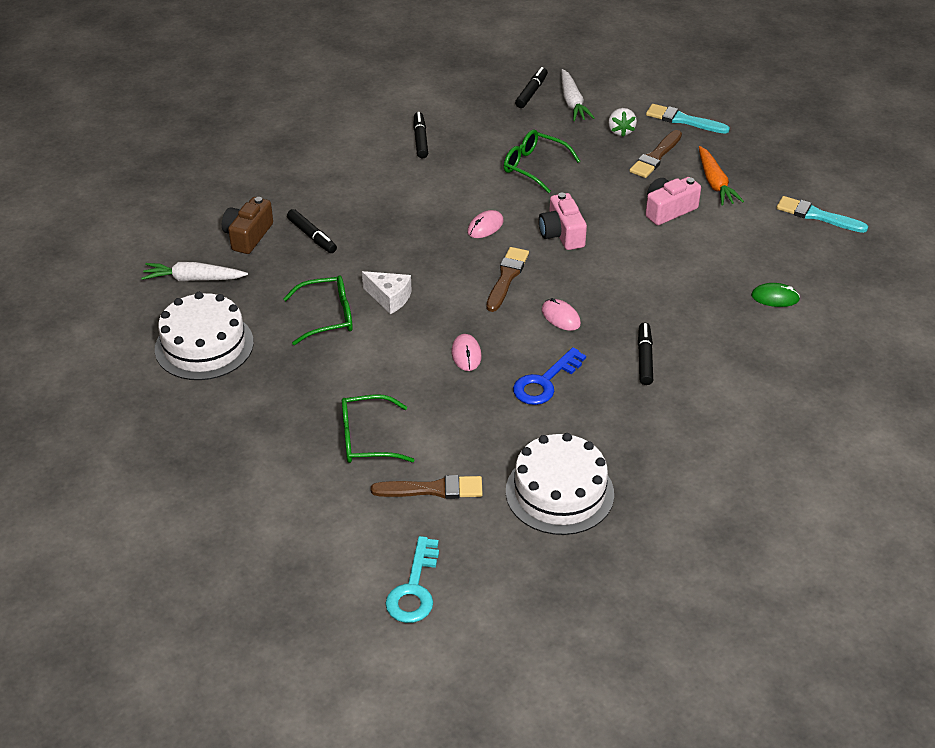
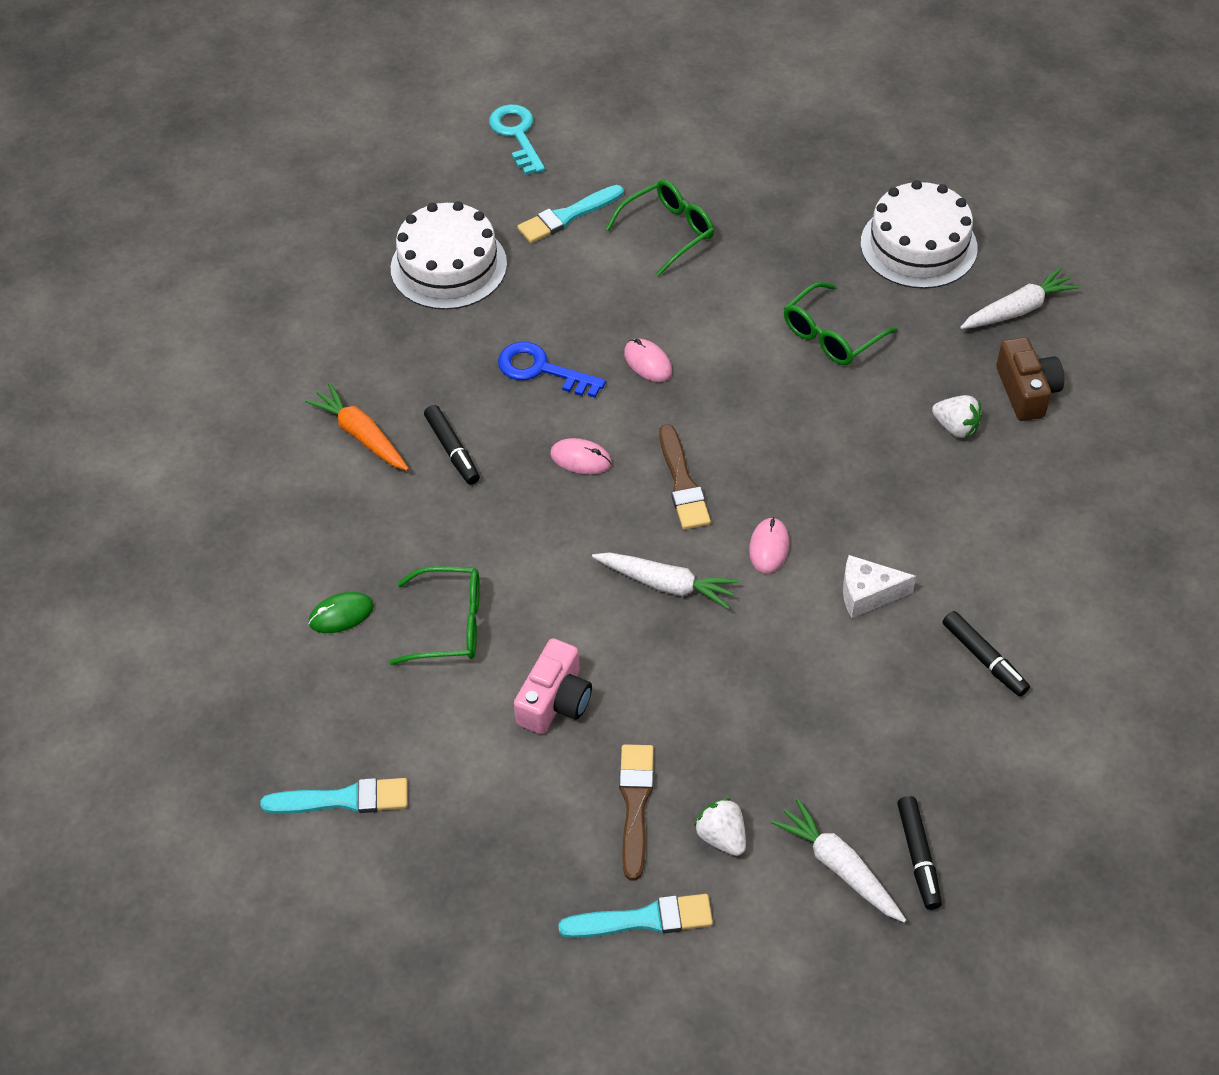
camera: 150 degrees right, 10 degrees up
black marker [287,209,337,253] -> white strawberry [932,395,982,438]
white cheese [362,271,412,314] -> white cheese moved to [843,555,916,618]
brown brush [371,475,482,499] -> turquoise brush [517,185,624,243]
green glasses [504,130,580,193] -> green glasses moved to [389,566,480,665]
blue key [513,347,586,405] -> blue key turned 75 degrees counterclockwise [498,342,606,398]
pink camera [539,193,587,250] -> white carrot [592,552,739,609]
orange carrot [699,146,744,206] -> orange carrot moved to [305,383,409,471]

